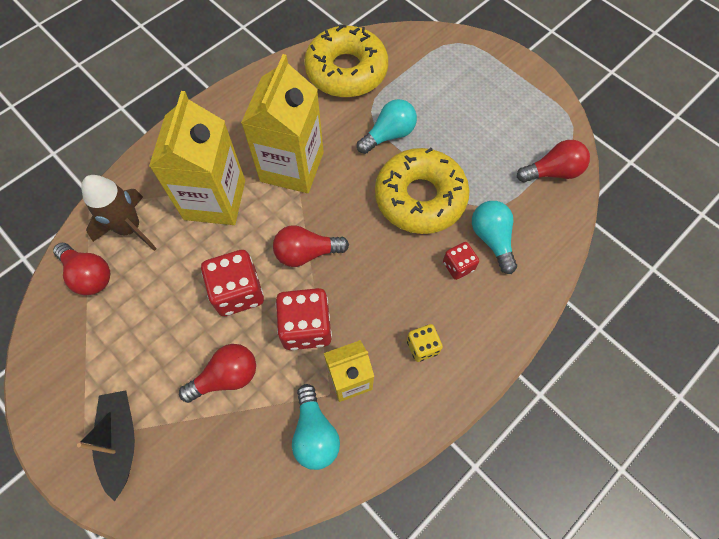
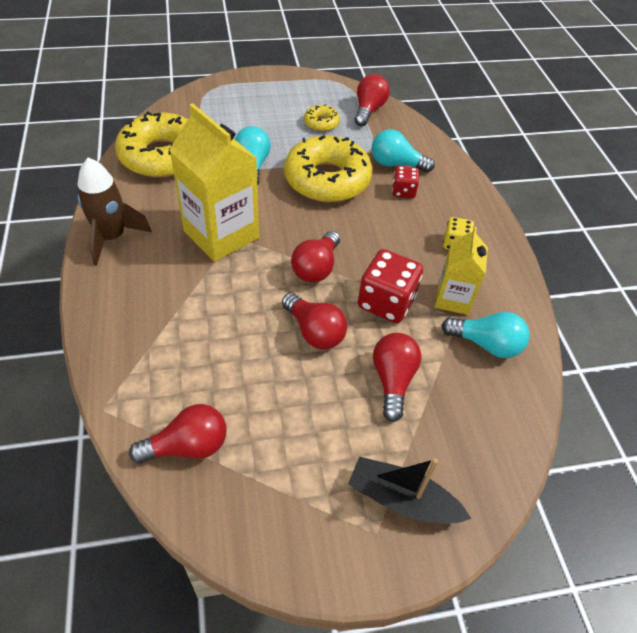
camera: 60 degrees left, 15 degrees down
brown rocket [81,175,157,251] -> brown rocket moved to [77,158,152,265]
yellow carton [149,91,245,225] -> none
red dice [201,250,264,316] -> red light bulb [282,293,347,350]
none -> yellow donut [304,104,340,131]

